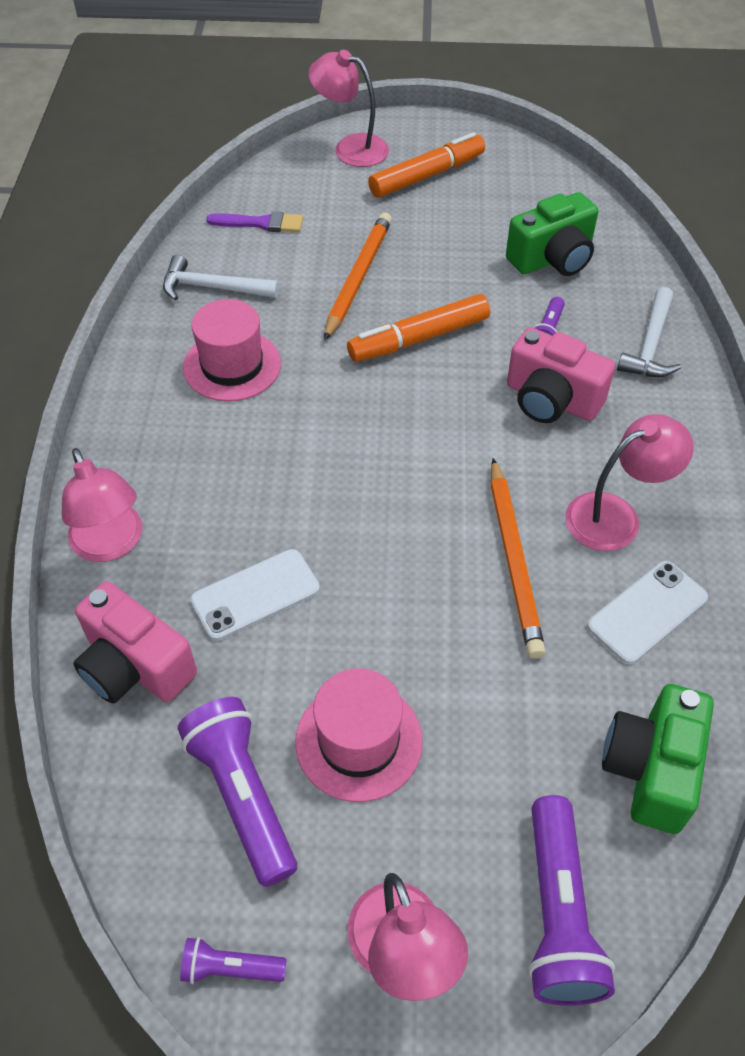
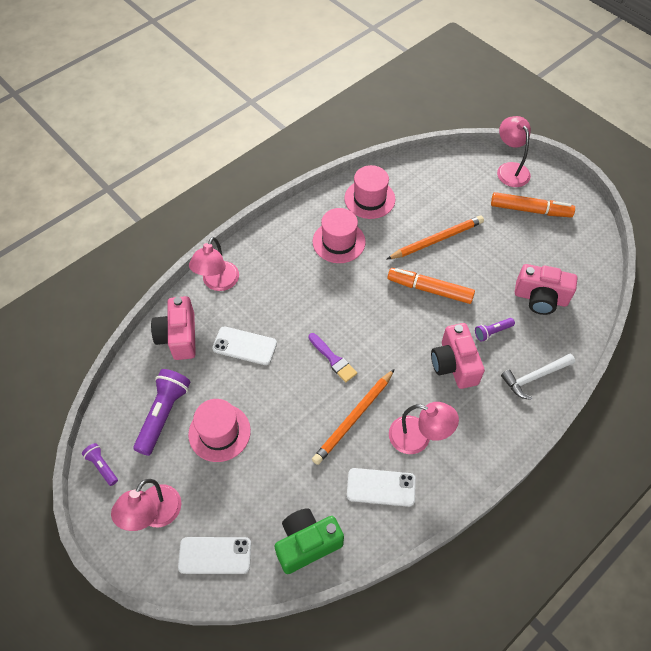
camera: 45 degrees right, 5 degrees up
white hammer [163,255,279,300] -> pink hat [344,165,395,219]
purple brush [206,212,303,232] -> purple brush moved to [308,333,357,382]
green camera [506,192,598,276] -> pink camera [515,264,577,315]
purple flashlight [528,795,615,1006] -> white phone [178,537,251,574]

